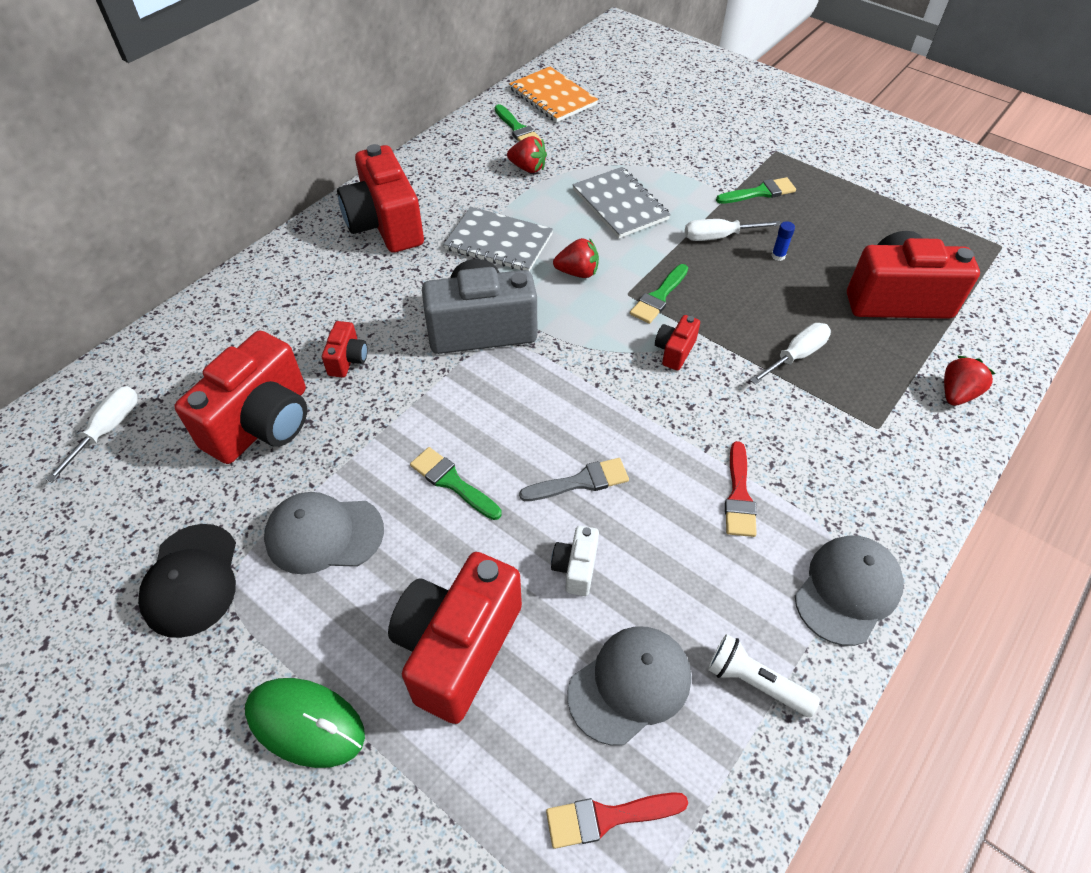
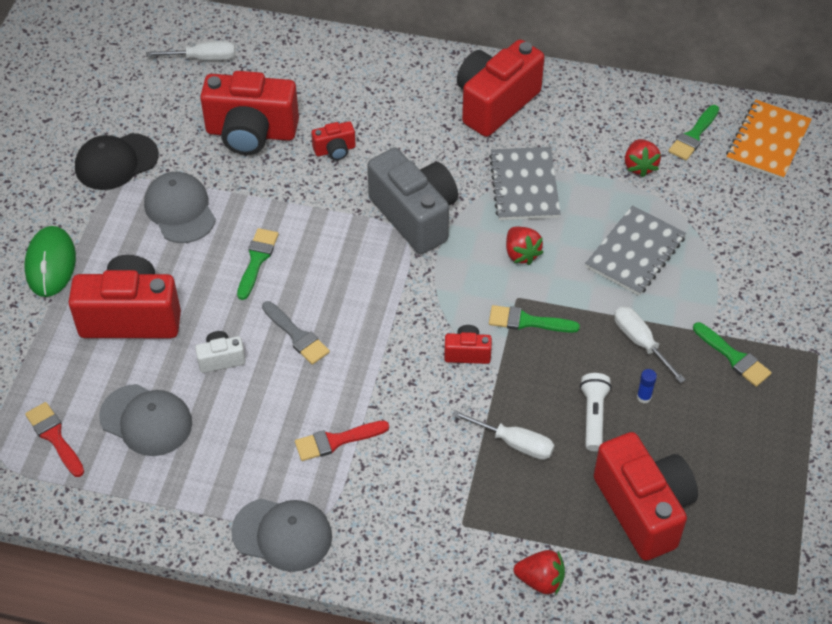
camera: 65 degrees right, 0 degrees up
white flashlight [708,634,820,717] -> white flashlight moved to [580,373,612,451]

